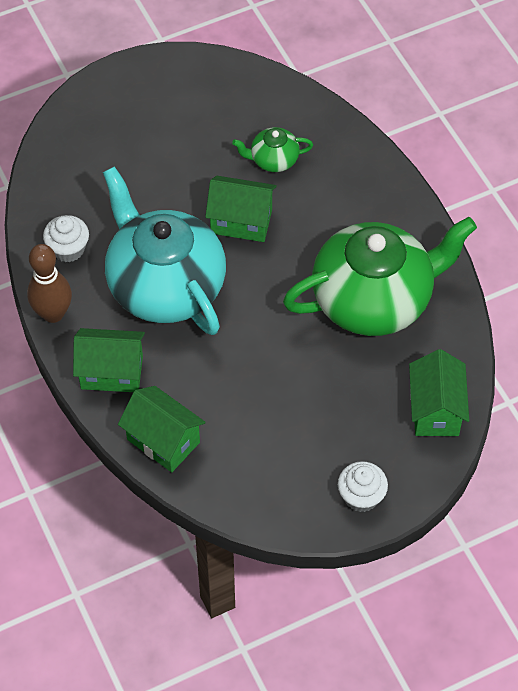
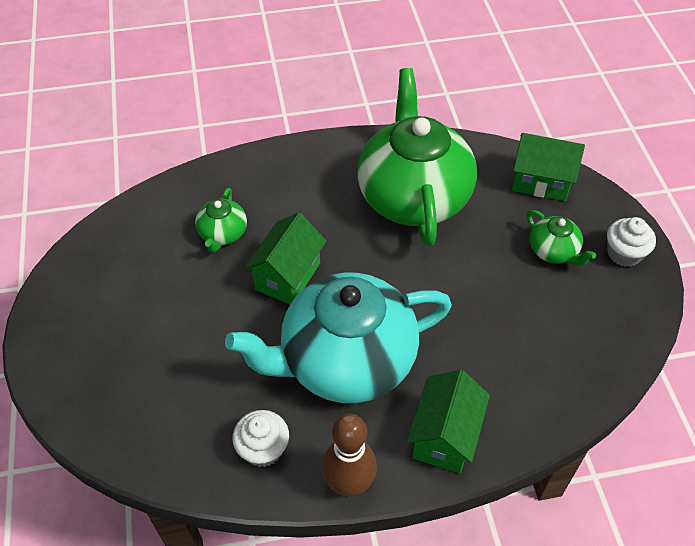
camera: 75 degrees left, 5 degrees down
green house [118,386,206,472] -> none
none -> green teapot [527,210,596,266]

